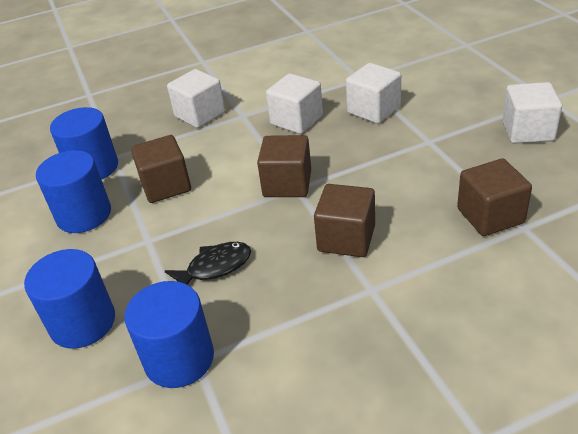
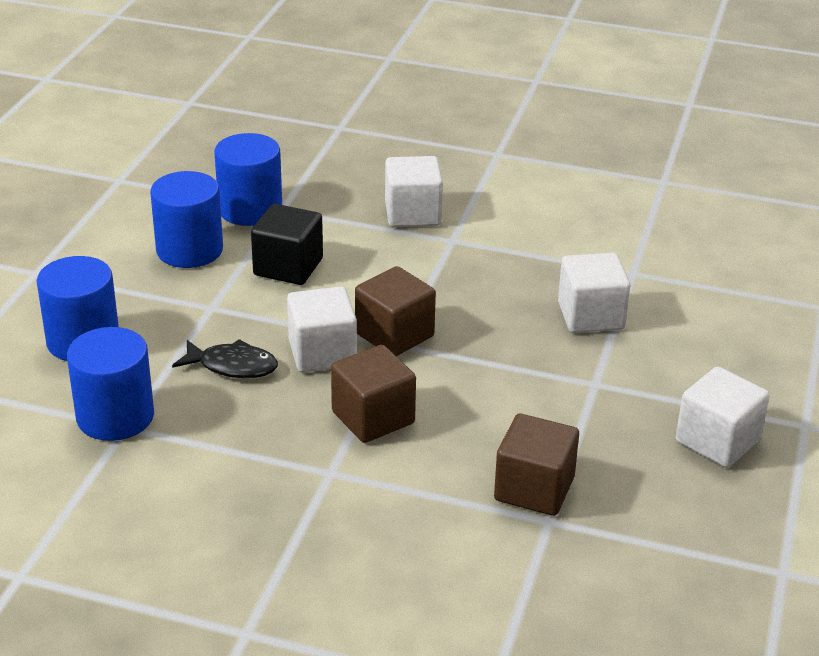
camera: 35 degrees right, 5 degrees down
brown cube [131,135,191,203] -> black cube [251,204,323,285]
white cube [266,73,323,134] -> white cube moved to [287,287,357,373]

